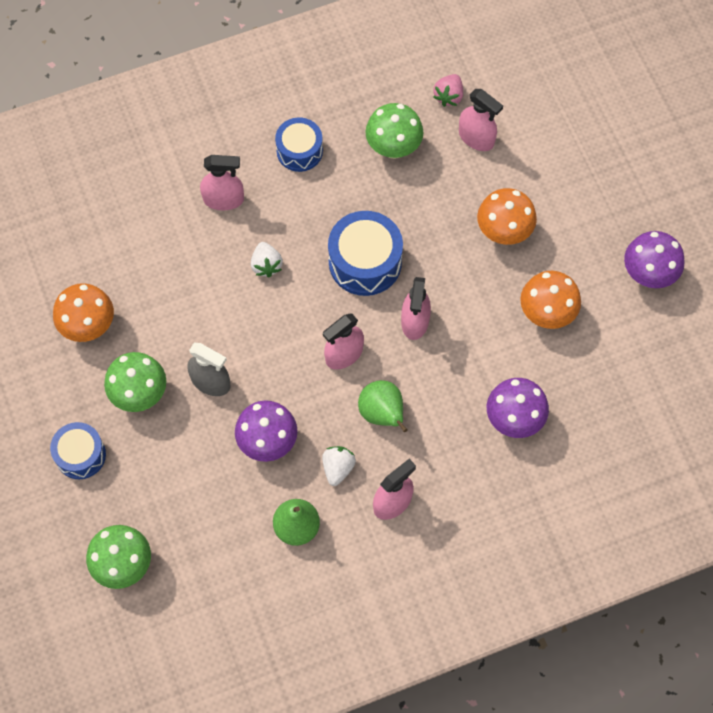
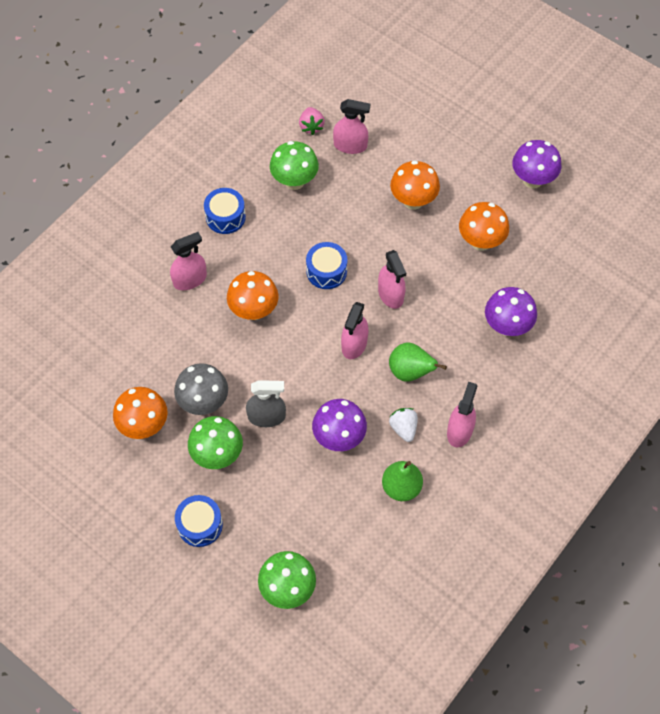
camera: 30 degrees left, 5 degrees down
white strawberry [251,242,283,278] -> orange mushroom [227,271,279,320]
blue drum [328,211,403,296] -> blue drum [306,242,347,289], size x0.65
none -> grey mushroom [174,363,228,415]

